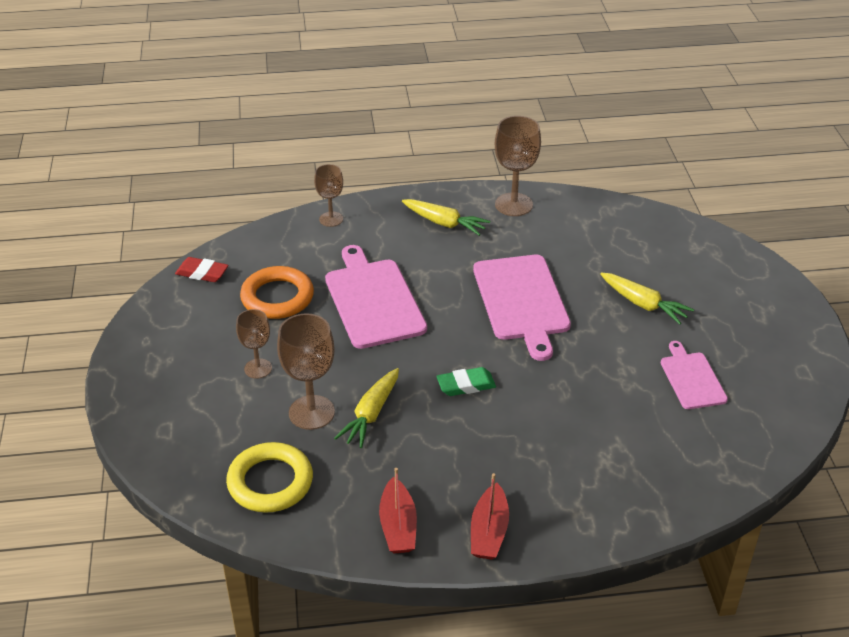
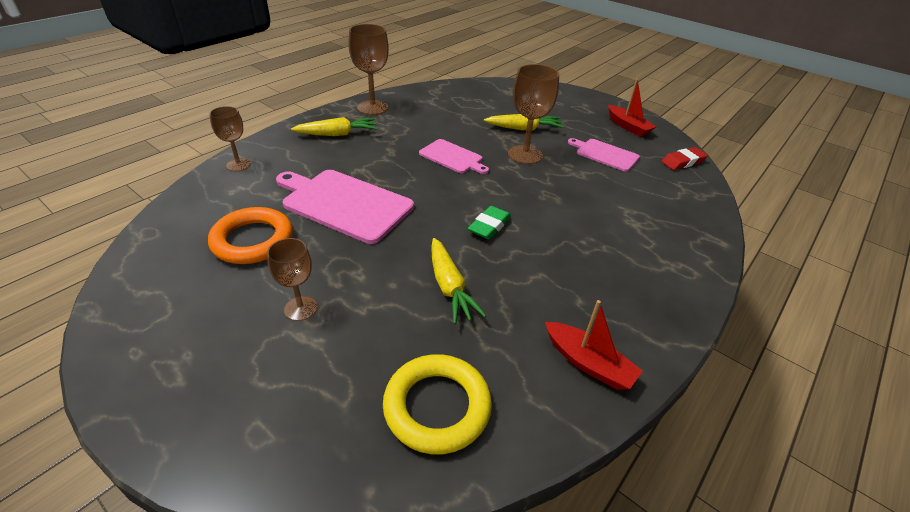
camera: 45 degrees left, 0 degrees up
red eraser [175,257,229,282] -> red eraser moved to [661,147,708,170]
brown goblet [277,313,335,430] -> brown goblet moved to [508,64,559,164]
red boat [471,473,509,560] -> red boat moved to [608,79,656,137]
pink cutting board [473,255,571,361] -> pink cutting board [419,139,489,174], size x0.57

